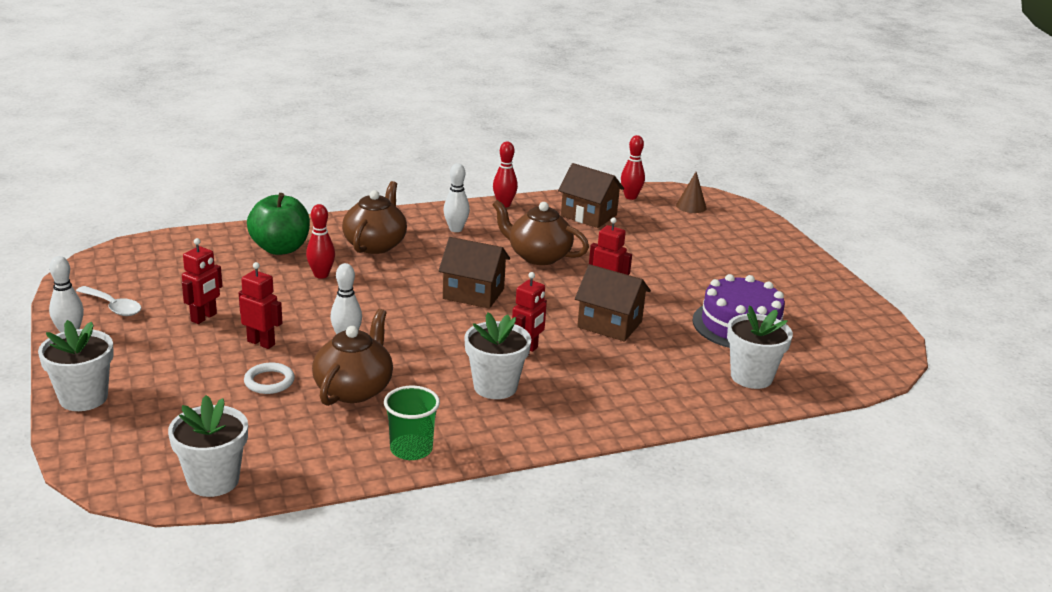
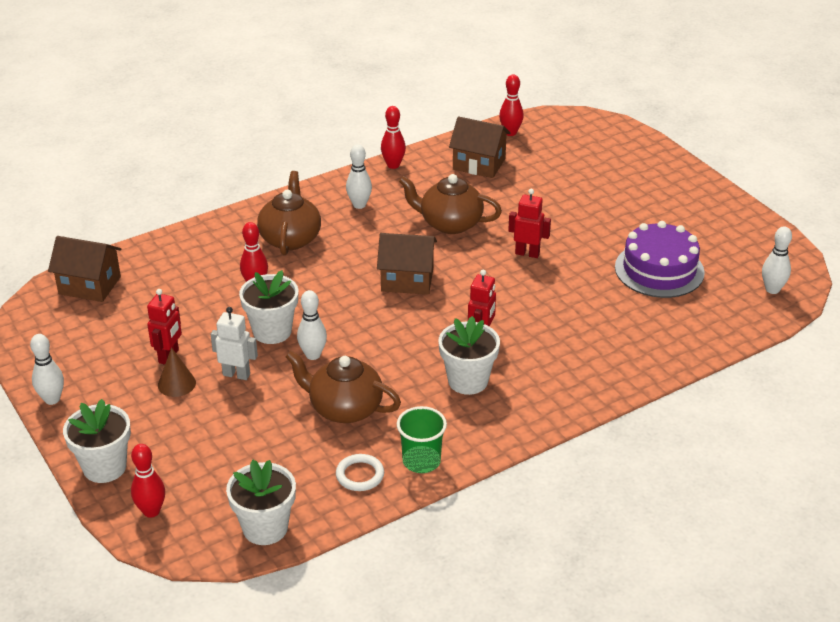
camera: 10 degrees left, 10 degrees up
white spoon [76,286,141,316] -> none
red robot [239,262,282,349] -> white robot [211,307,258,380]
white ring [244,363,295,394] -> white ring moved to [336,454,384,491]
green apple [247,193,310,255] -> none
brown teapot [312,309,393,406] -> brown teapot turned 75 degrees counterclockwise [286,350,401,423]
brown house [575,264,651,342] -> brown house moved to [48,236,122,302]
brown cone [676,172,706,213] -> brown cone moved to [158,348,196,397]
white flower pot [727,305,793,389] -> white flower pot moved to [239,270,299,344]
none -> red bowling pin [131,444,165,518]
none -> white bowling pin [762,226,792,294]

